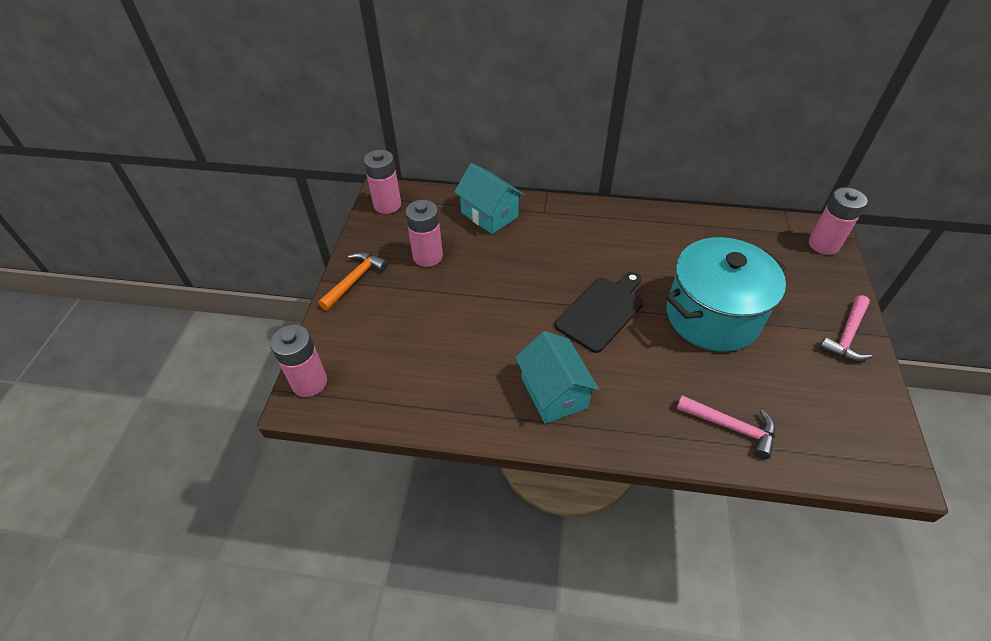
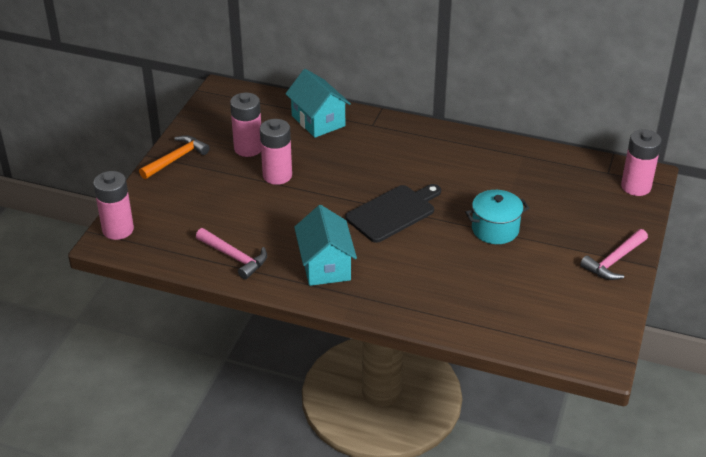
camera: 10 degrees right, 10 degrees down
pink battery [364,150,401,214] -> pink battery moved to [260,119,292,185]
turquoise pot [665,237,786,352] -> turquoise pot [465,190,529,244], size x0.54
pink hammer [676,395,775,459] -> pink hammer moved to [196,228,267,280]

